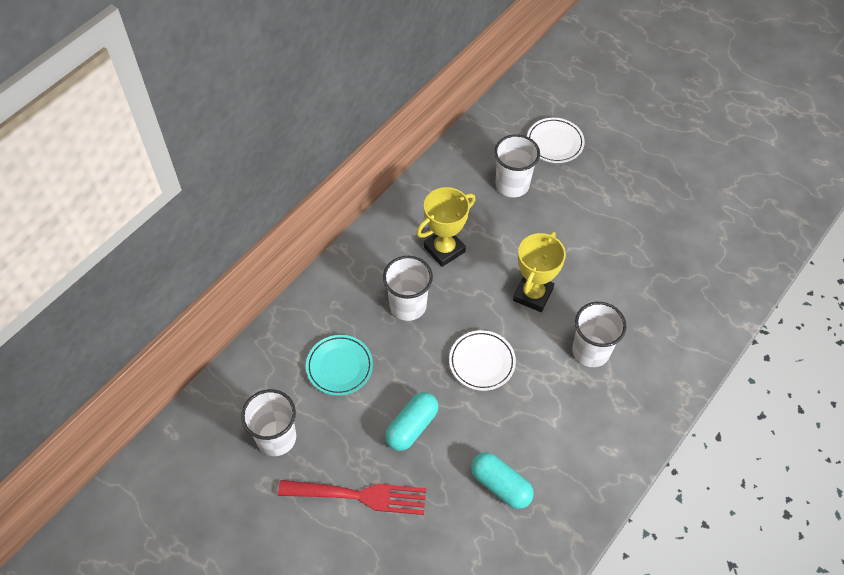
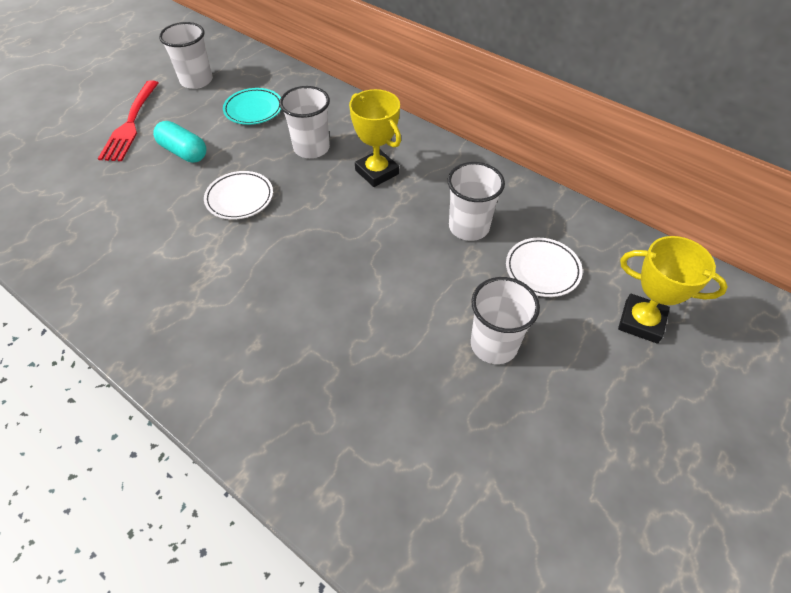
camera: 90 degrees right, 5 degrees down
turquoise capsule [471,452,534,509] -> none
yellow trophy [513,231,566,312] -> yellow trophy moved to [618,236,728,344]
white cup [572,302,627,367] -> white cup moved to [471,277,540,364]

